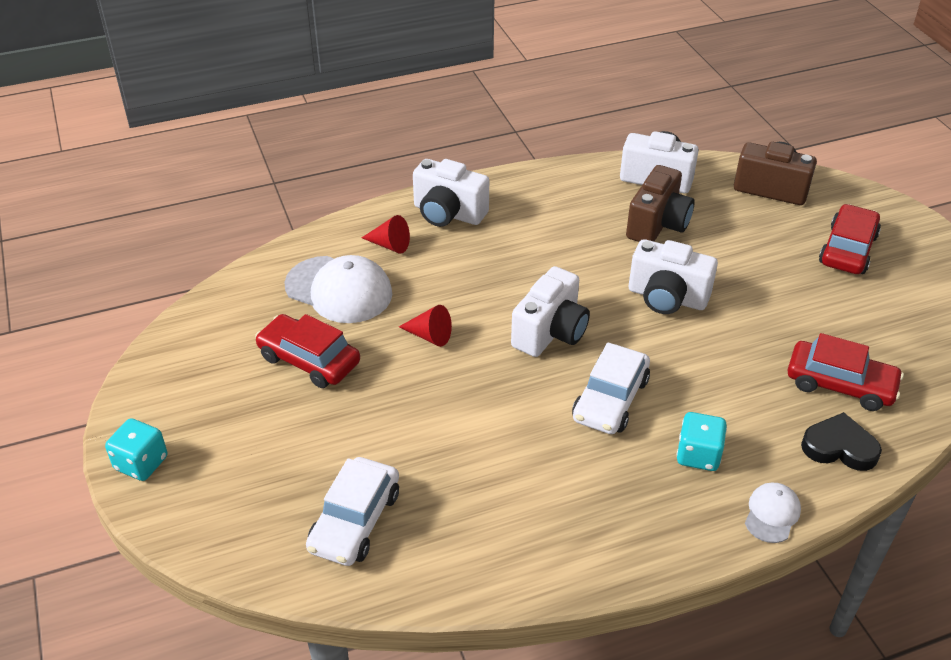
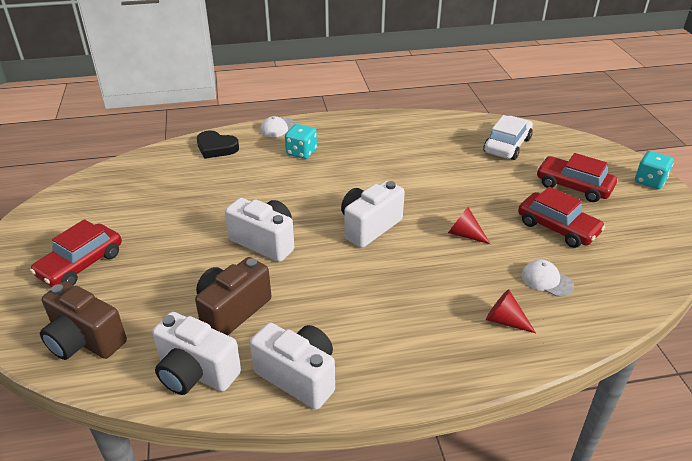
camera: 170 degrees left, 5 degrees down
white cap [284,255,392,323] -> white cap [521,260,574,297], size x0.52
white camera [413,159,489,227] -> white camera moved to [250,323,335,410]
white car [572,342,650,434] -> none
red car [788,333,904,411] -> red car moved to [537,153,617,202]

